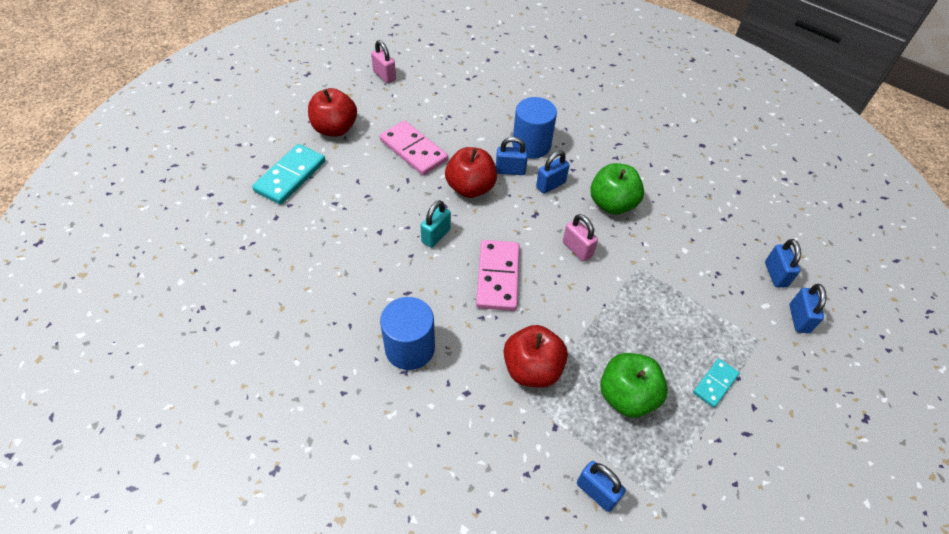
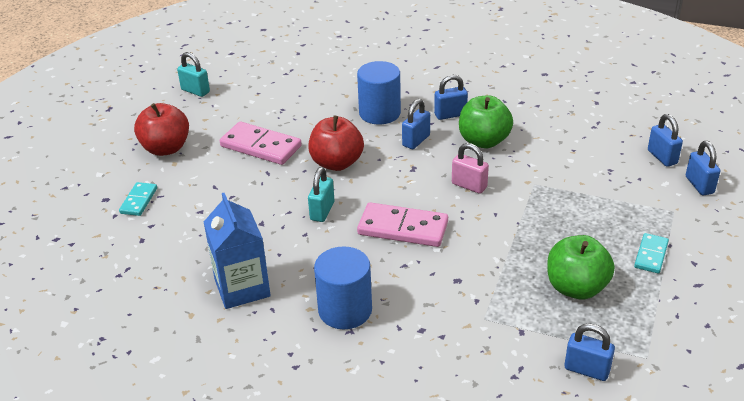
camera: 15 degrees left, 15 degrees down
turquoise domino [252,144,326,205] -> turquoise domino [119,182,157,216], size x0.57
pink padlock [371,40,396,84] -> turquoise padlock [177,52,210,97]
pink domino [476,240,520,311] -> pink domino turned 60 degrees counterclockwise [357,202,448,247]
blue padlock [496,137,528,175] -> blue padlock moved to [434,75,468,120]
red apple [504,325,568,388] -> none
none -> blue carton [204,193,271,309]

